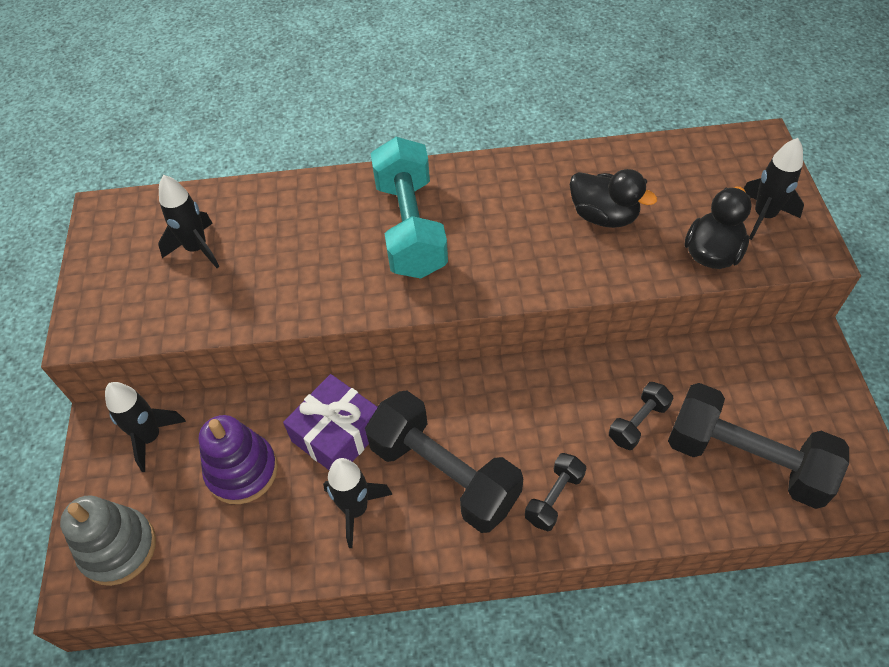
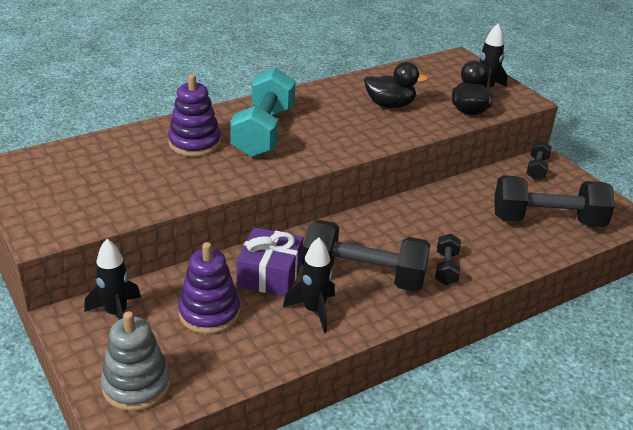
camera: 30 degrees left, 20 degrees down
black rocket [158,175,219,268] -> none
turquoise dumbbell [371,137,448,278] -> turquoise dumbbell turned 45 degrees clockwise [230,67,296,158]
black dumbbell [609,382,673,450] -> black dumbbell moved to [526,140,552,180]
none -> purple stacking toy [168,74,221,157]

